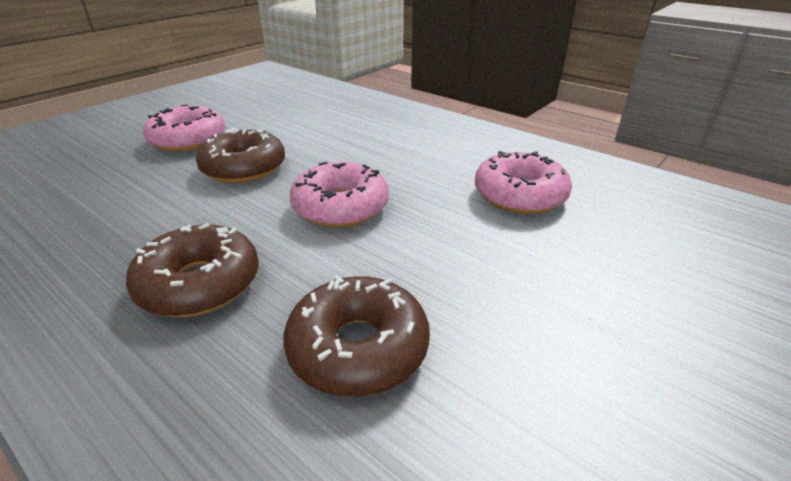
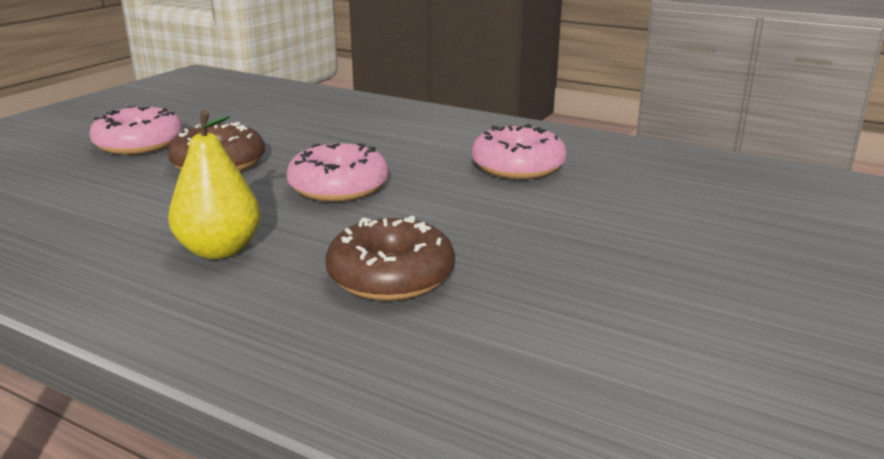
camera: 10 degrees left, 10 degrees down
brown donut [126,223,259,317] -> yellow pear [168,110,261,259]

